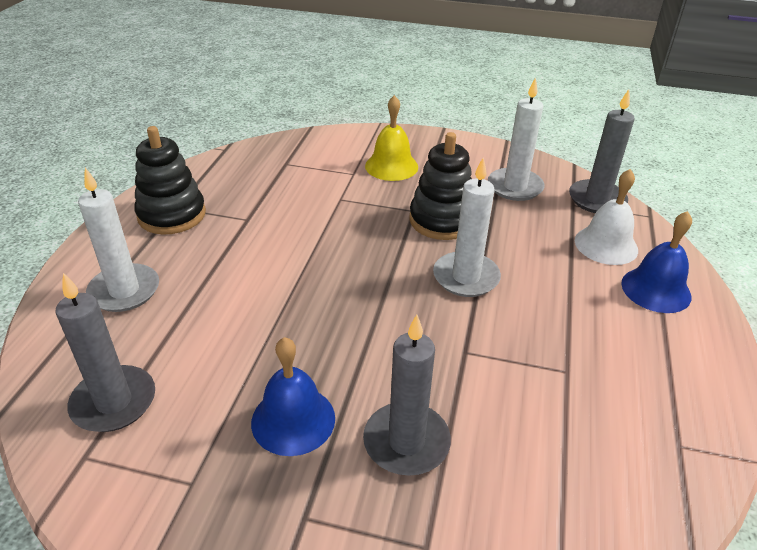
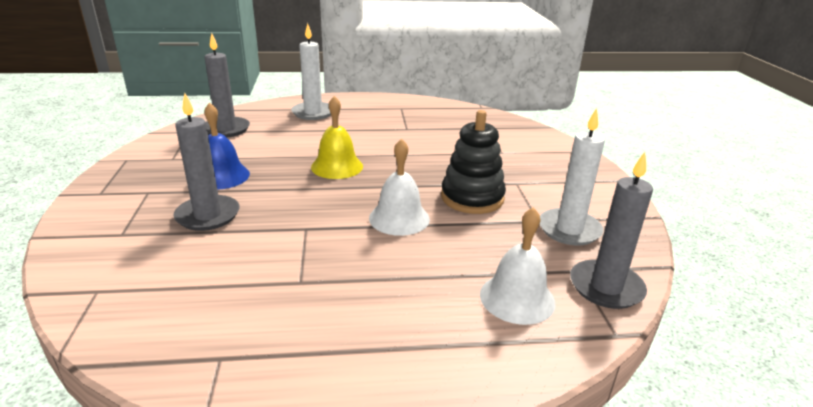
camera: 70 degrees right, 10 degrees down
black stacking toy [134,126,206,235] -> none
yellow bell [365,95,418,181] -> yellow bell moved to [311,96,363,179]
white candle [433,157,501,297] -> white bell [369,138,430,236]
blue bell [621,211,692,313] -> none

